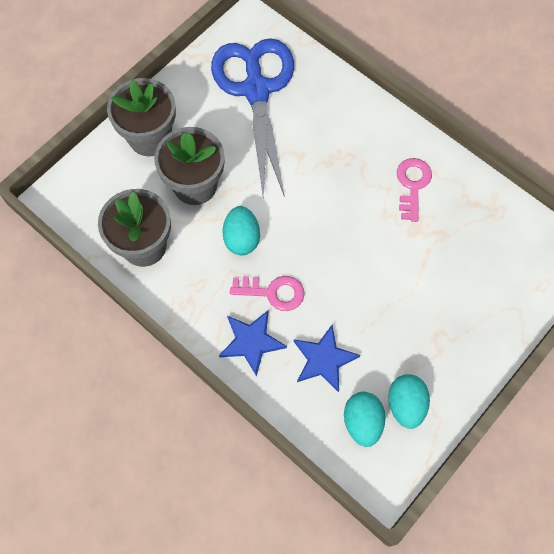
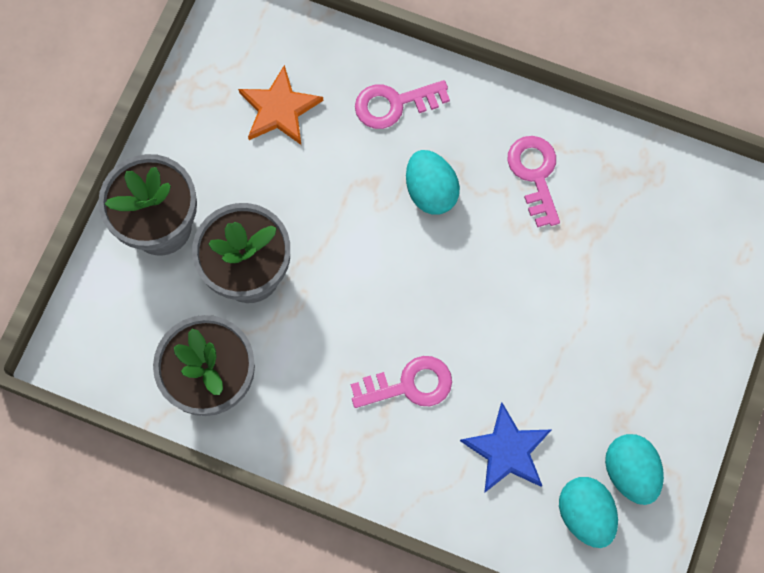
camera: 20 degrees left, 5 degrees up
blue scissors [211,38,294,197] -> orange star [238,65,323,145]
blue star [219,311,287,377] -> none
turquoise egg [223,206,260,255] -> turquoise egg moved to [406,150,460,215]
none -> pink key [355,80,450,129]

